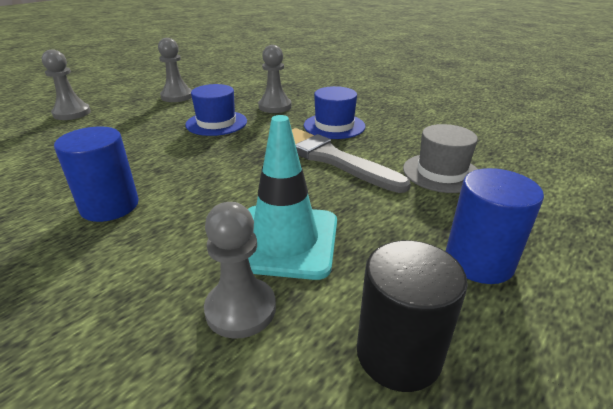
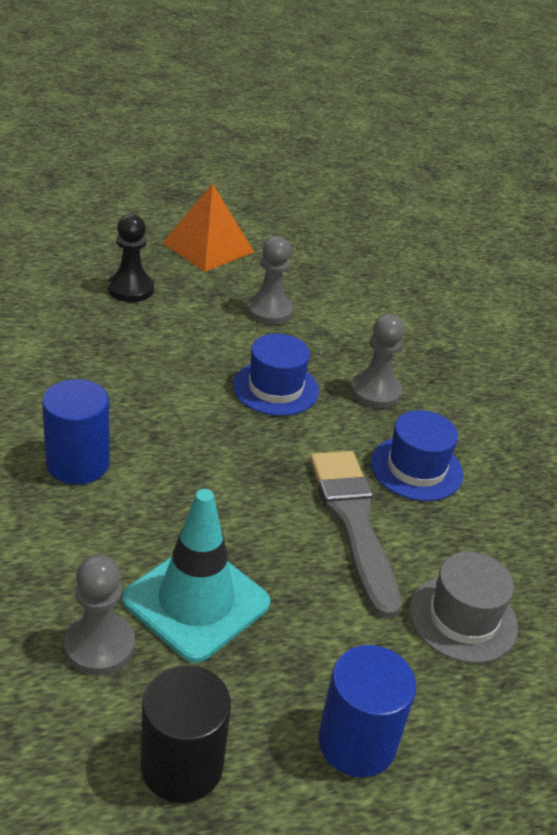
camera: 30 degrees right, 5 degrees up
grey pawn [42,49,91,120] -> black pawn [108,214,154,302]
none -> orange pyramid [162,183,254,272]

